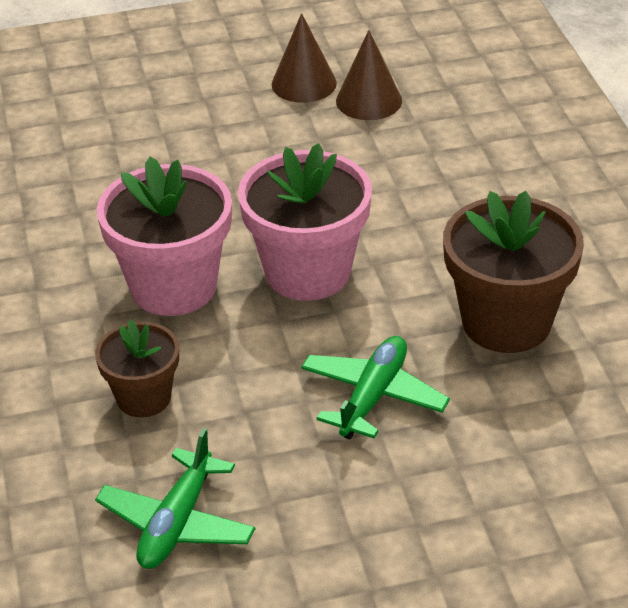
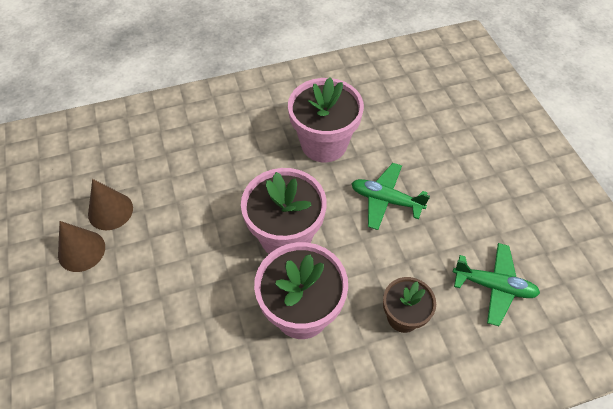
camera: 95 degrees left, 15 degrees up
brown flower pot [443,191,584,353] -> pink flower pot [288,77,364,162]

